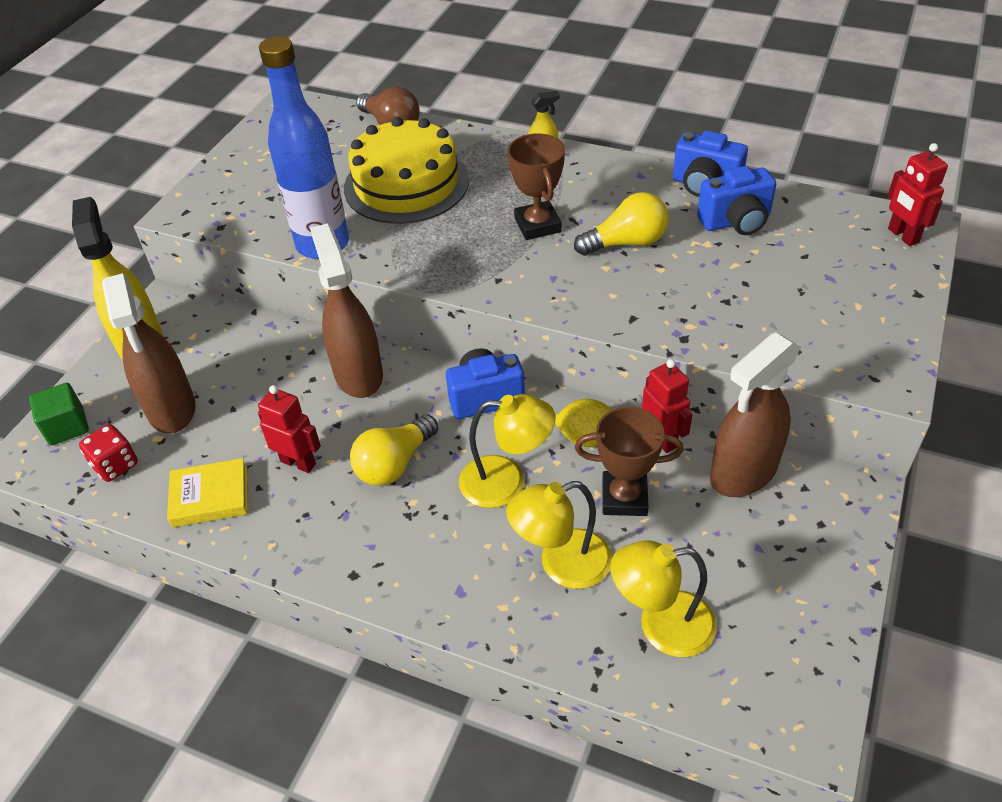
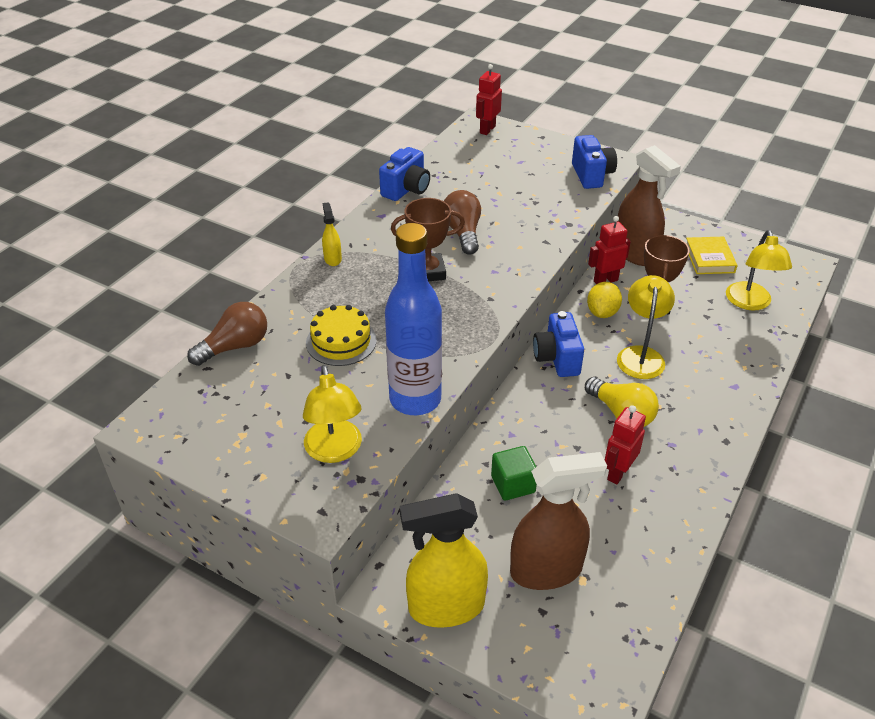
camera: 85 degrees left, 5 degrees down
green cube [29,383,89,445] -> green cube moved to [491,446,537,501]
red dice [79,424,138,482] -> none
yellow book [167,458,248,528] -> yellow book moved to [686,237,738,274]
brown spray bottle [310,223,383,398] -> none
yellow cake [344,117,469,224] -> yellow cake [306,305,377,366], size x0.59
yellow lamp [506,481,612,589] -> yellow lamp moved to [303,365,362,463]
yellow light bulb [574,192,669,256] -> brown light bulb [444,190,481,254]
blue camera [697,166,776,235] -> blue camera moved to [572,135,617,189]
red robot [888,143,948,246] -> red robot turned 135 degrees clockwise [476,64,502,135]

